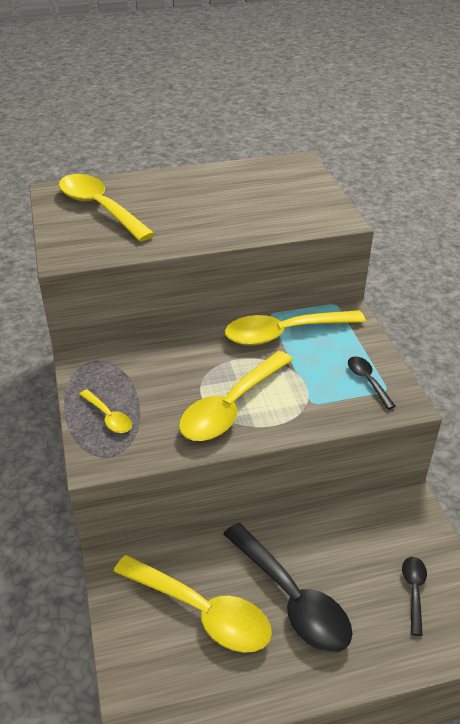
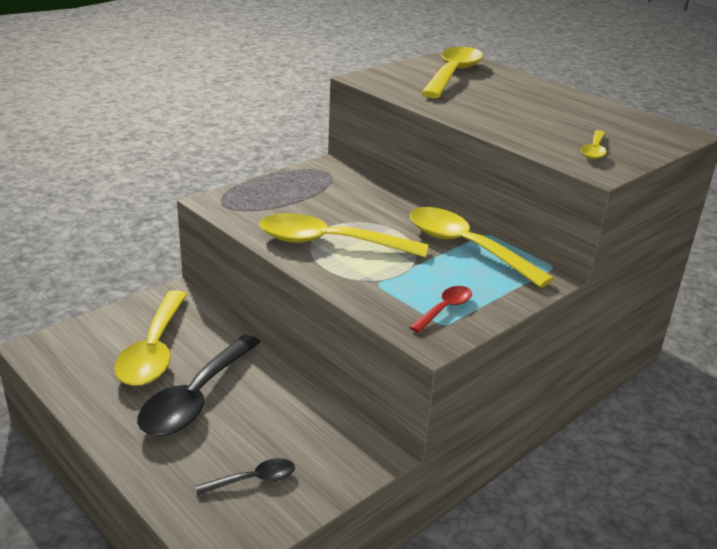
camera: 60 degrees right, 10 degrees down
yellow spoon [79,389,132,433] -> yellow spoon moved to [581,130,607,159]
black spoon [348,356,396,410] -> red spoon [410,286,472,333]

